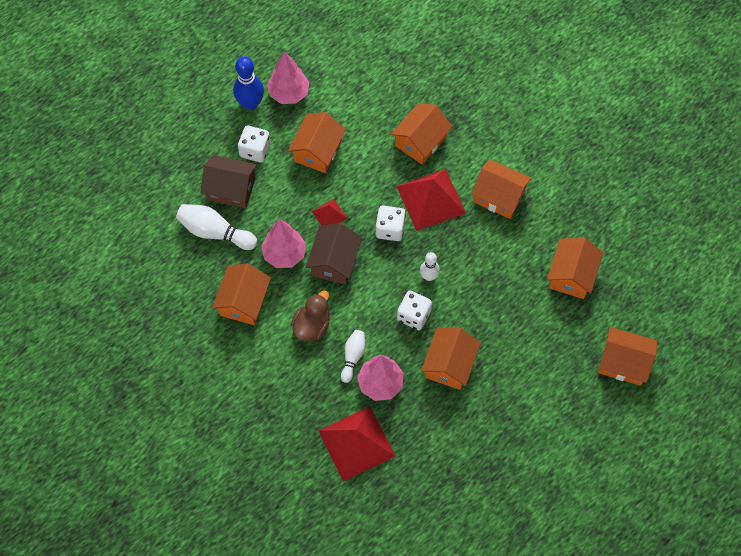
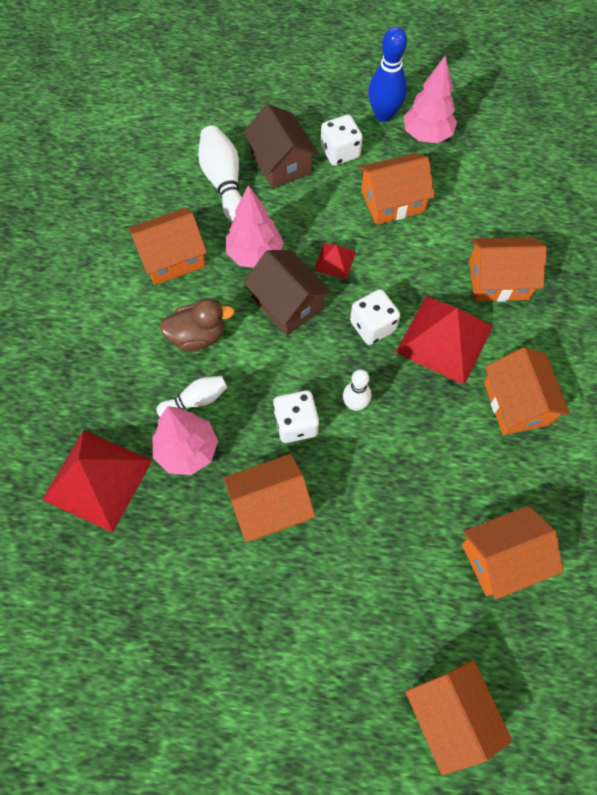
camera: 50 degrees right, 0 degrees up
brown house [306,223,362,285] -> brown house turned 75 degrees clockwise [244,250,331,335]

